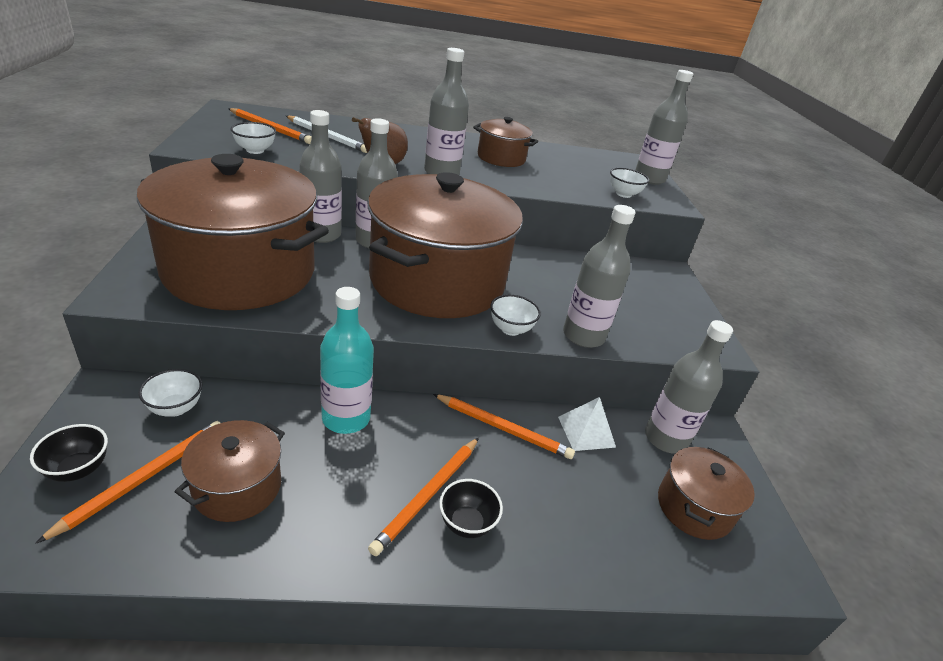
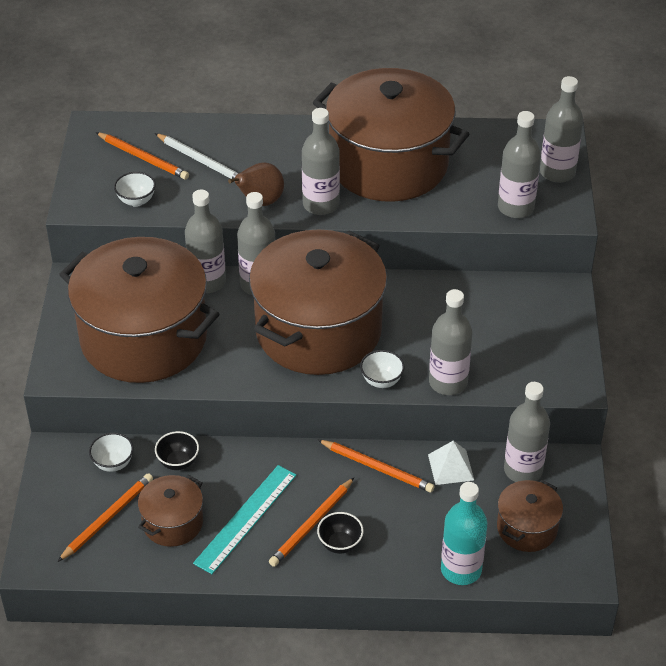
camera: 10 degrees right, 10 degrees up
black bowl [30,424,108,482] -> black bowl moved to [155,431,199,470]
turquoise bottle [320,287,374,434] -> turquoise bottle moved to [441,482,488,585]
brown pot [473,117,538,167] -> brown pot [313,68,469,202], size x2.21
white bowl [610,168,649,198] -> grey bottle [498,111,541,218]
none -> turquoise ruler [193,465,296,574]

